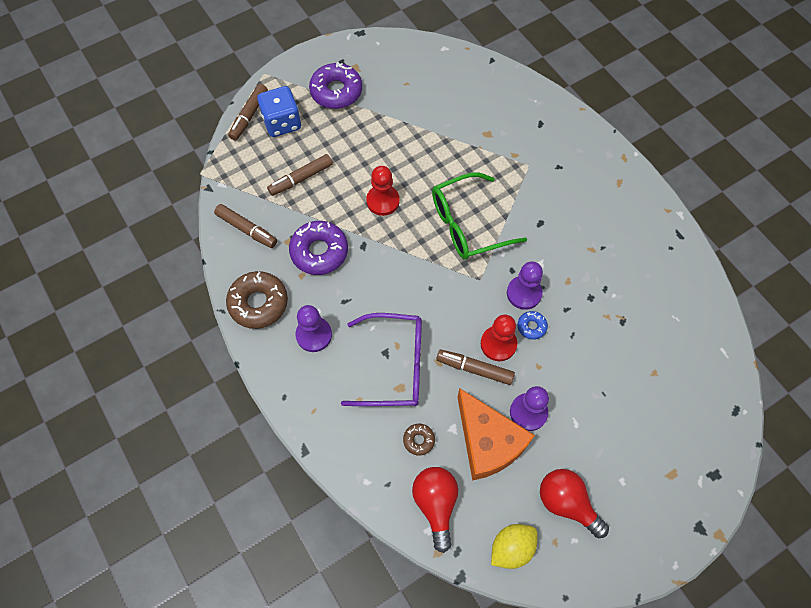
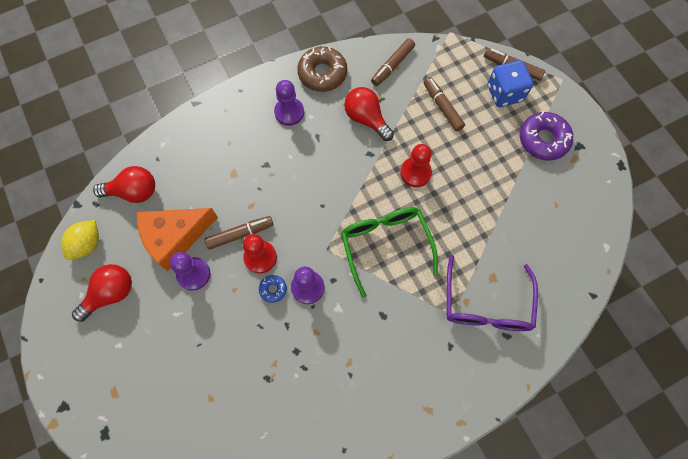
camera: 95 degrees right, 5 degrees up
purple donut [289,221,348,275] -> red light bulb [344,87,394,141]
purple glasses [341,313,422,406] -> purple glasses moved to [447,255,538,331]
brown donut [403,424,435,456] -> none
brown marker [436,350,515,385] -> brown marker turned 45 degrees clockwise [204,216,274,250]
yellow lemon [491,524,537,569] -> yellow lemon turned 60 degrees clockwise [61,220,99,260]

